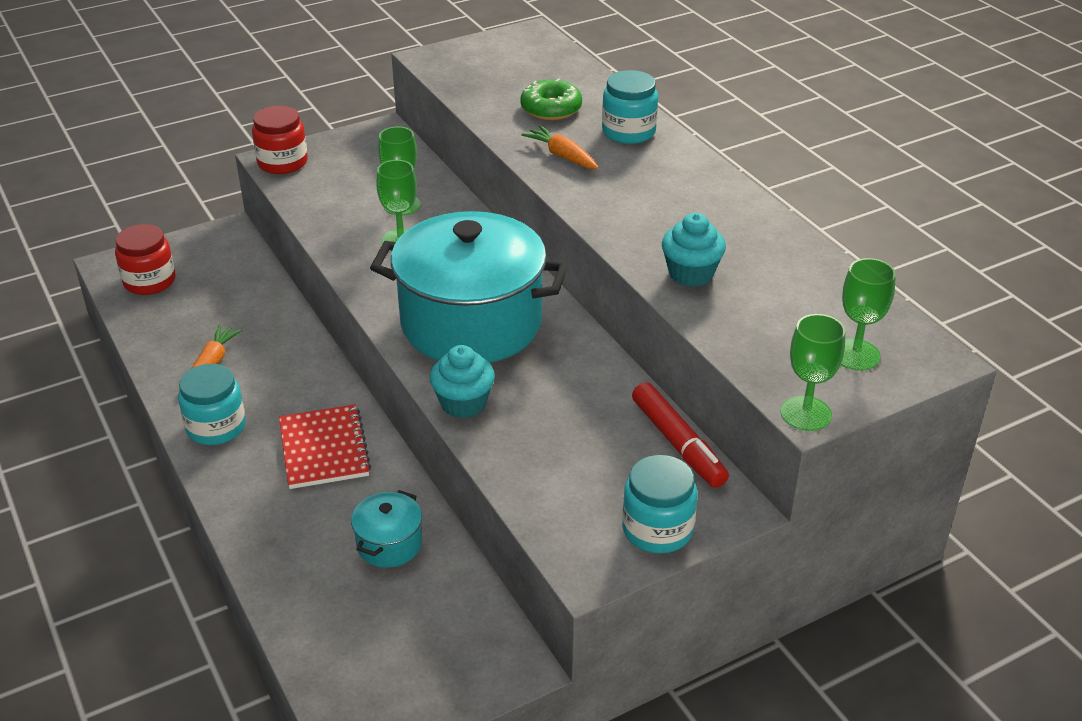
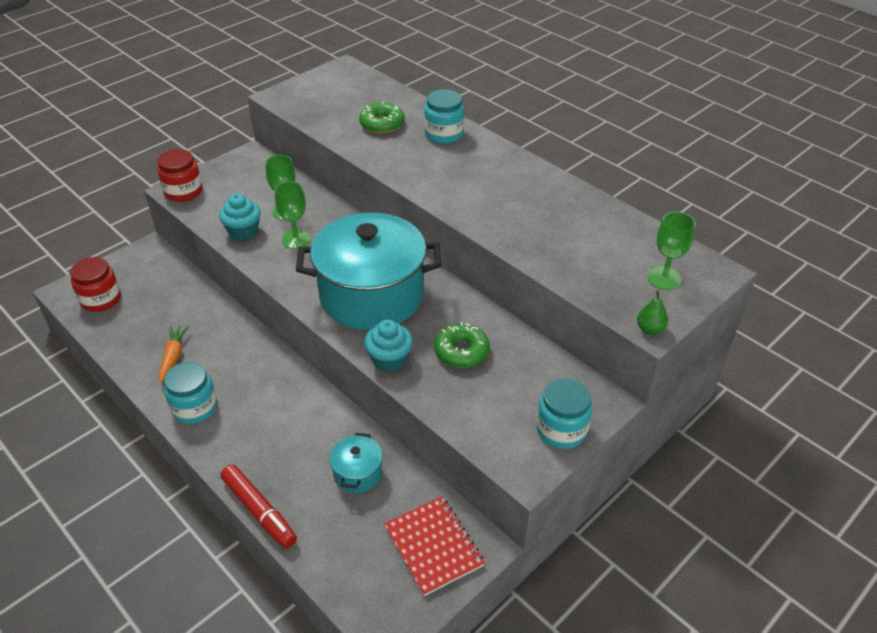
camera: 15 degrees left, 5 degrees up
red notebook [279,404,371,489] -> red notebook moved to [384,496,485,596]
orange carrot [521,125,599,169] -> none
red marker [632,382,729,488] -> red marker moved to [220,464,297,549]
turquoise cupcake [662,213,726,287] -> turquoise cupcake moved to [219,194,261,241]
green goblet [781,314,845,431] -> green pear [637,290,668,335]
none -> green donut [434,322,490,368]

